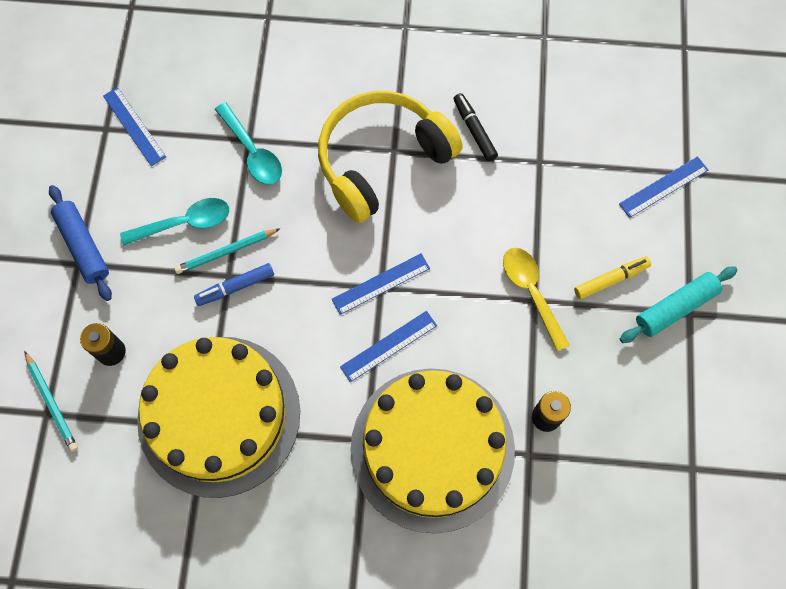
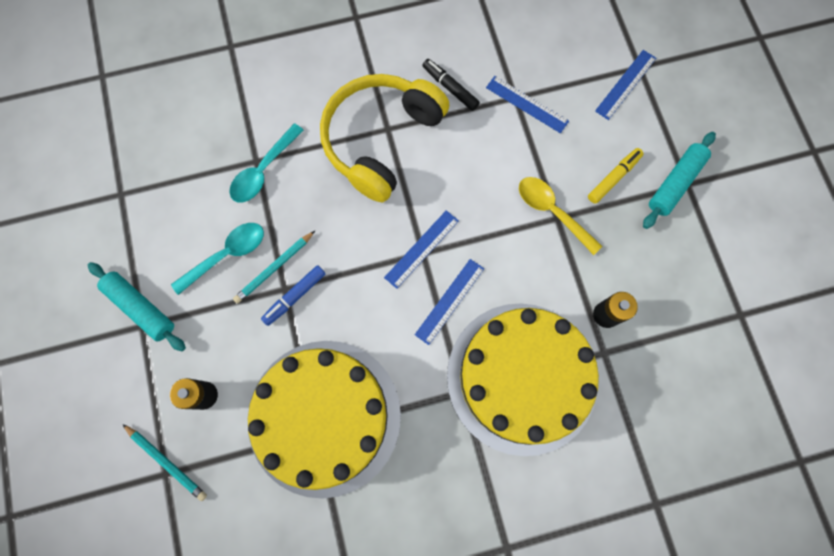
camera: 20 degrees left, 5 degrees up
blue rolling pin [49,185,112,301] -> turquoise rolling pin [88,262,186,351]
blue ruler [103,87,166,166] -> blue ruler moved to [486,76,569,133]
turquoise spoon [215,102,282,185] -> turquoise spoon turned 90 degrees clockwise [229,123,304,202]

